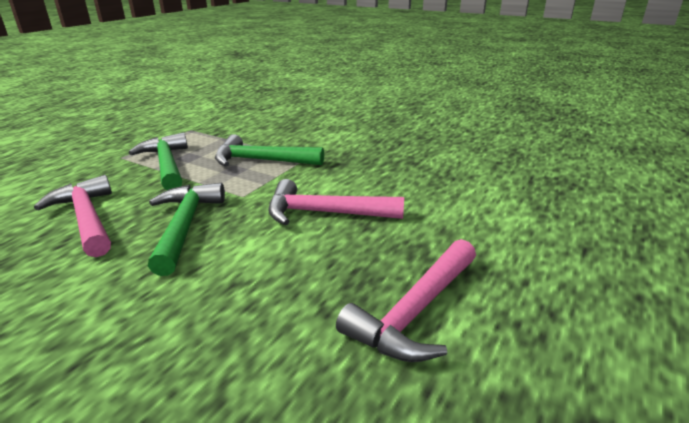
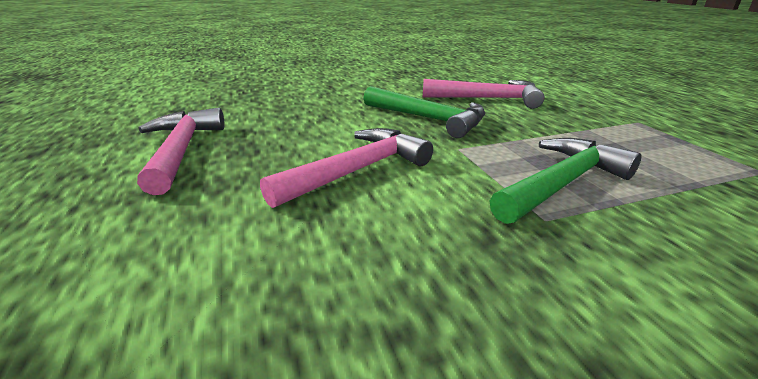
camera: 130 degrees right, 0 degrees up
green hammer [129,132,188,190] -> none

